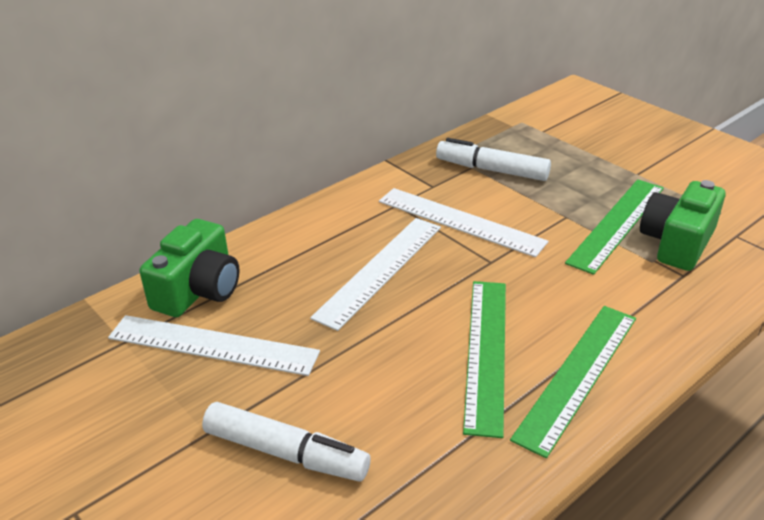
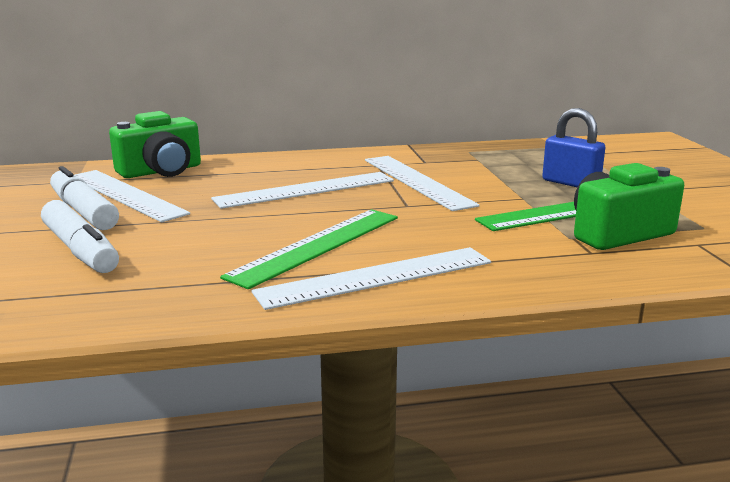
camera: 30 degrees right, 15 degrees down
white marker [436,138,551,181] -> white marker moved to [50,166,119,230]
green ruler [510,306,636,458] -> white ruler [251,247,491,310]
none -> blue padlock [542,108,606,187]

